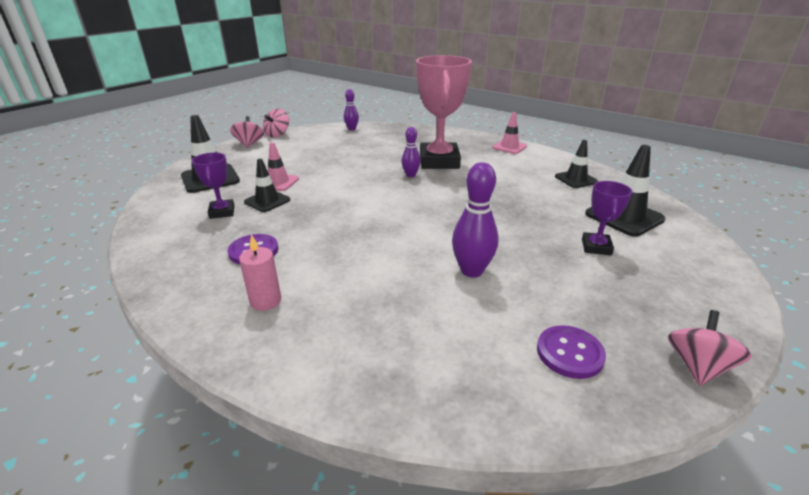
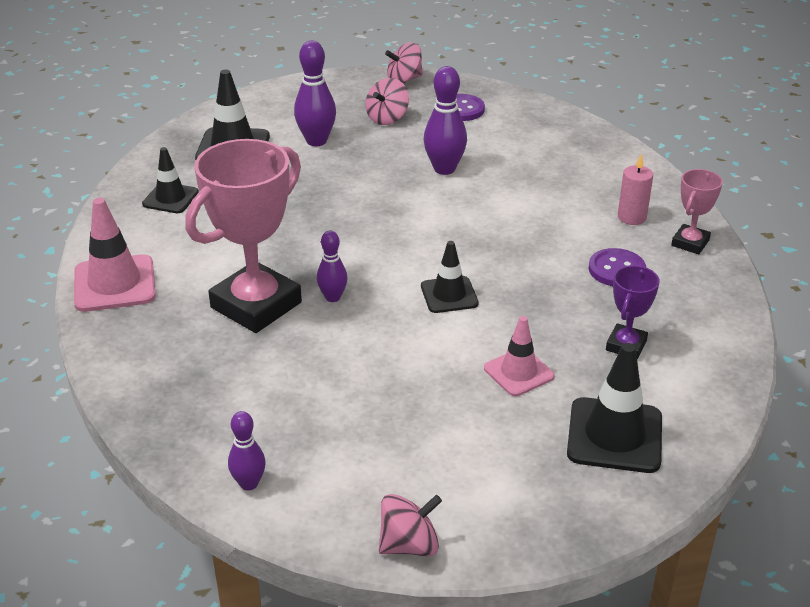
camera: 140 degrees left, 5 degrees up
pink spinning top [230,116,264,148] -> pink spinning top moved to [366,78,409,125]
black traffic cone [244,159,290,212] -> black traffic cone moved to [421,241,479,313]
pink traffic cone [492,112,527,154] -> pink traffic cone [74,198,156,312], size x1.57
purple trophy [582,181,632,256] -> purple bowling pin [294,40,336,146]
none -> pink trophy [671,169,723,254]

